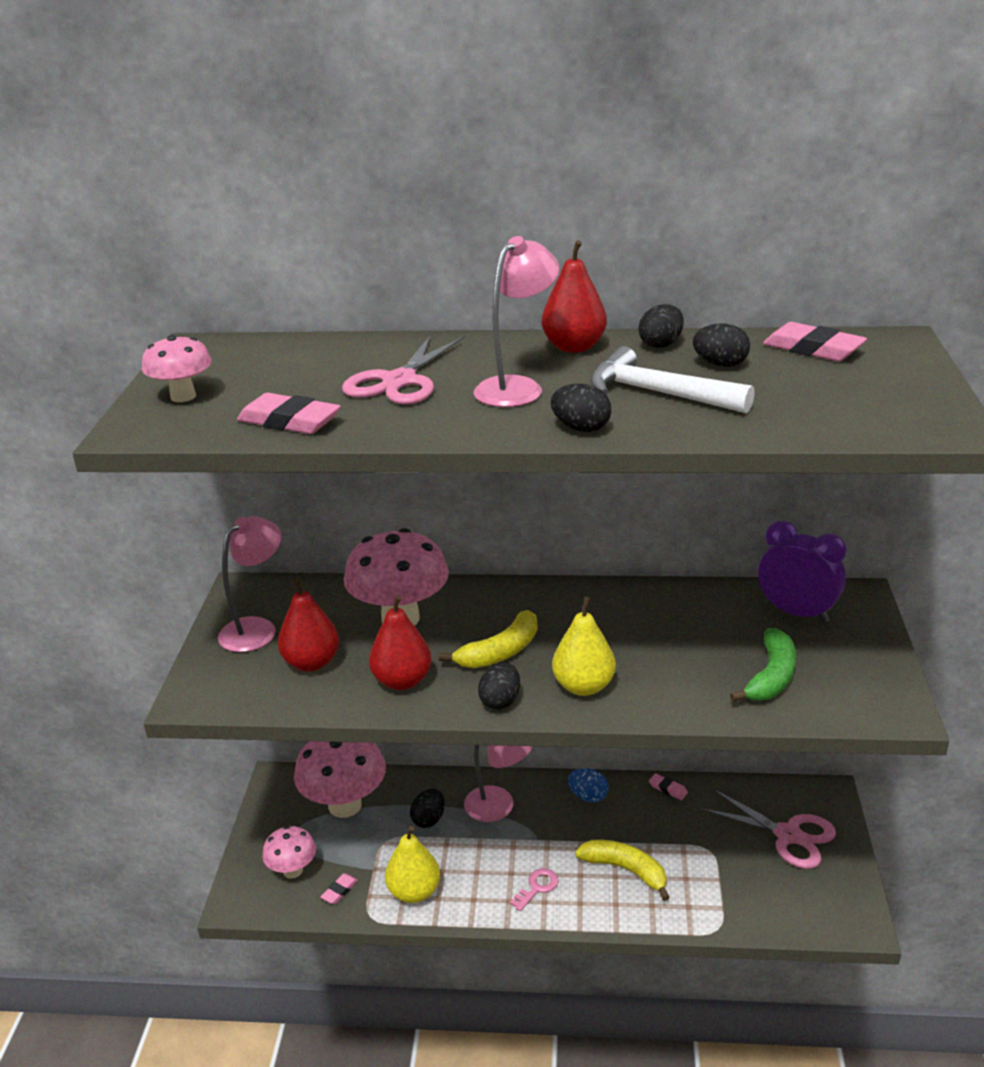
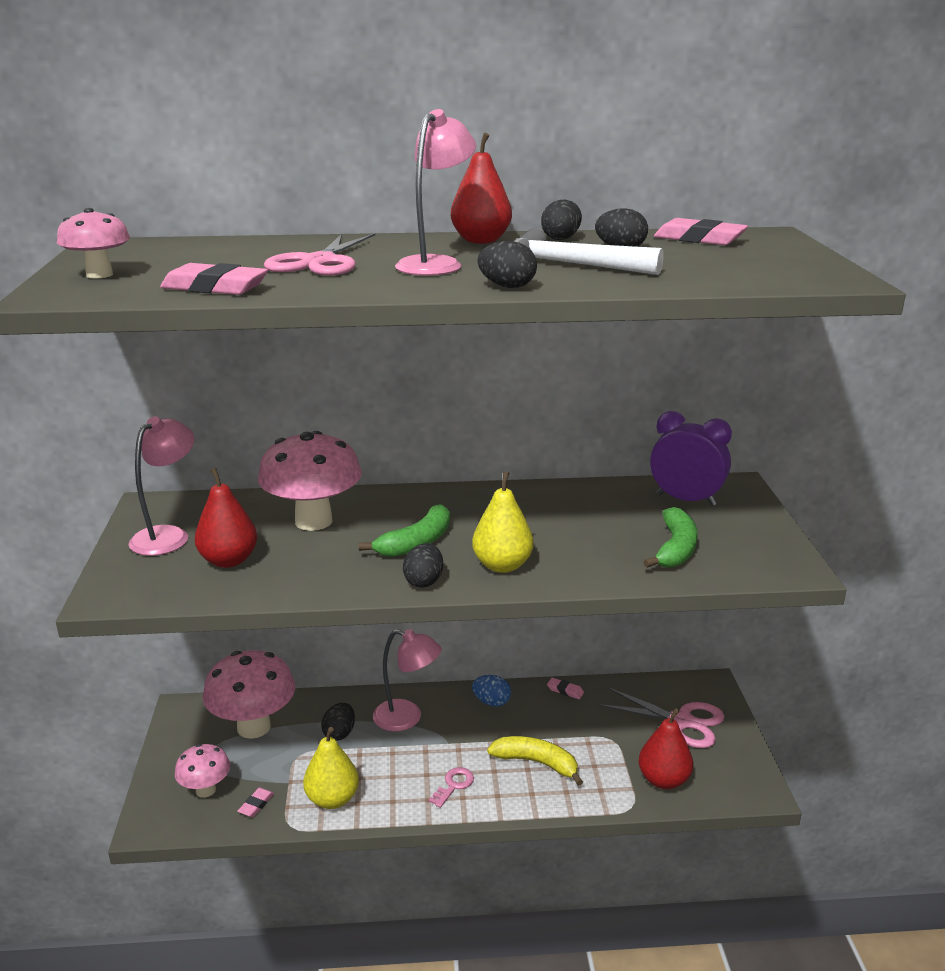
camera: 10 degrees left, 5 degrees down
red pear [369,595,432,690] -> red pear moved to [639,708,693,789]
yellow banana [439,610,537,668] -> green banana [359,504,450,557]

